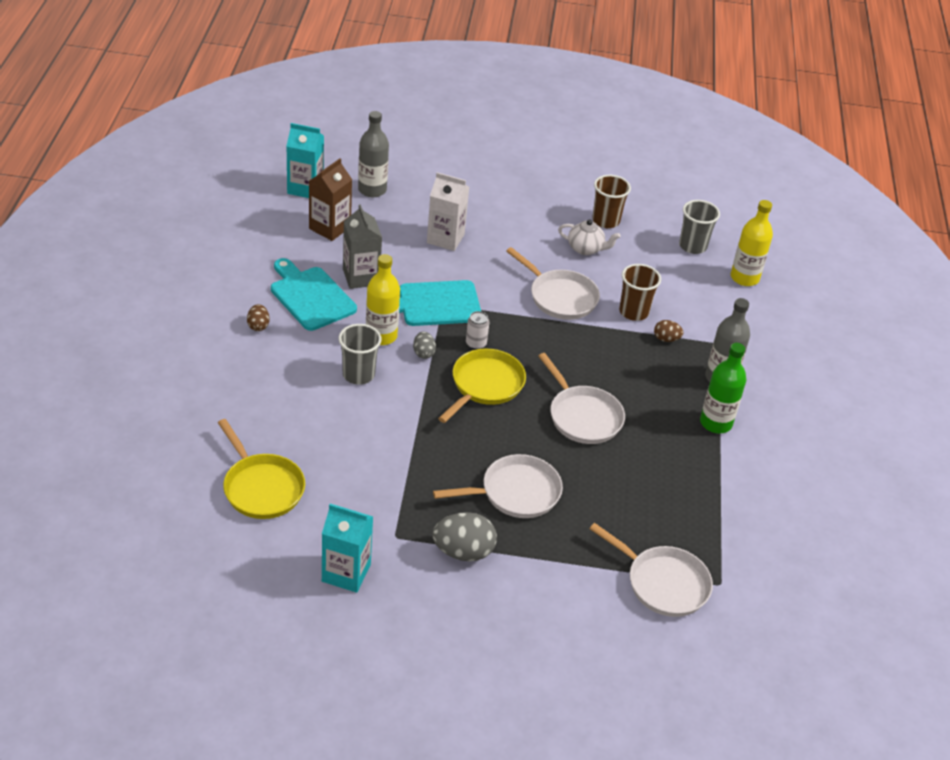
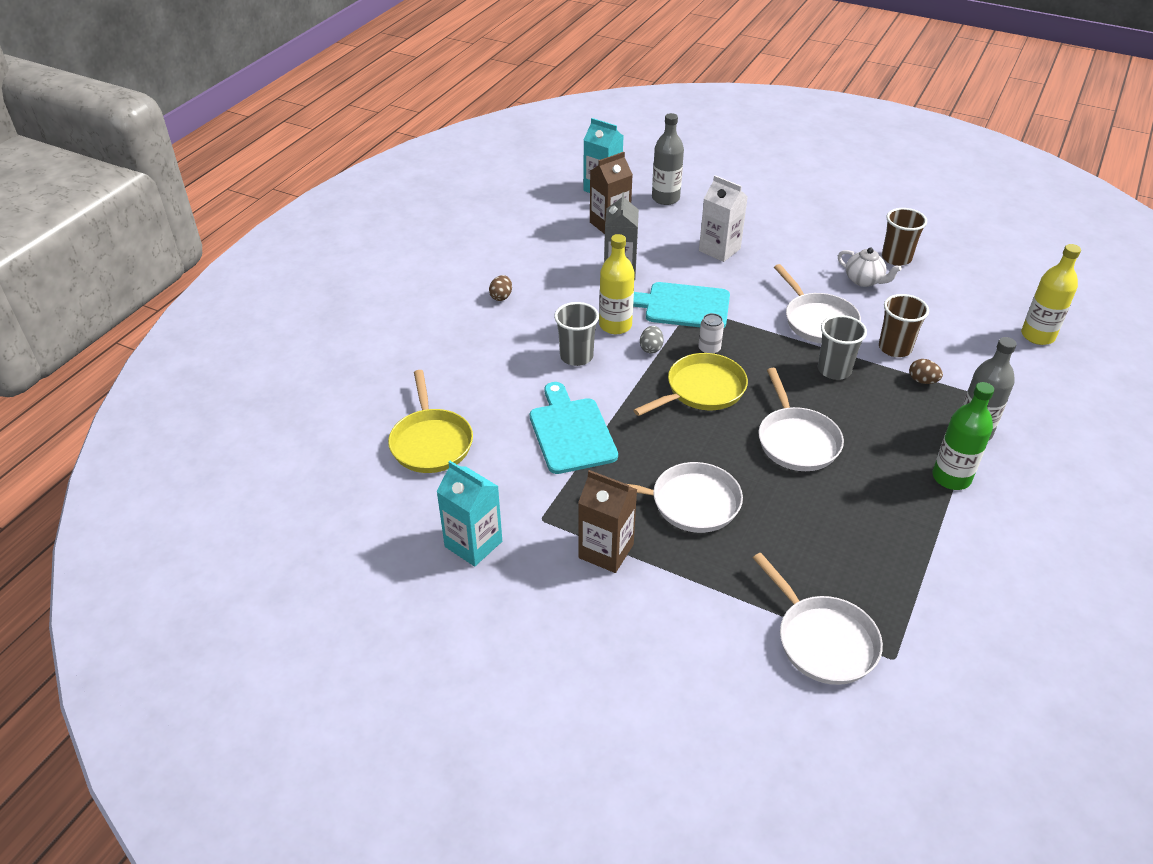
camera: 25 degrees right, 0 degrees up
turquoise cutting board [271,258,357,331] -> turquoise cutting board moved to [530,382,618,474]
grey egg [432,512,497,561] -> brown carton [578,470,637,573]
grey cup [679,200,720,254] -> grey cup moved to [818,315,867,380]

